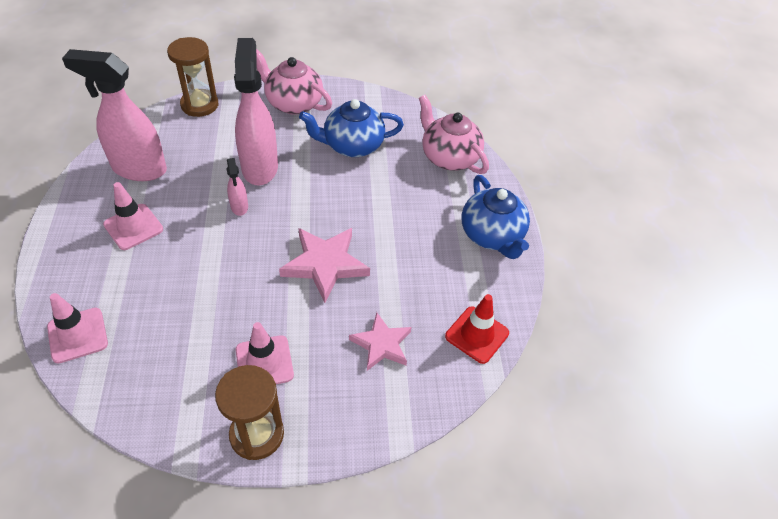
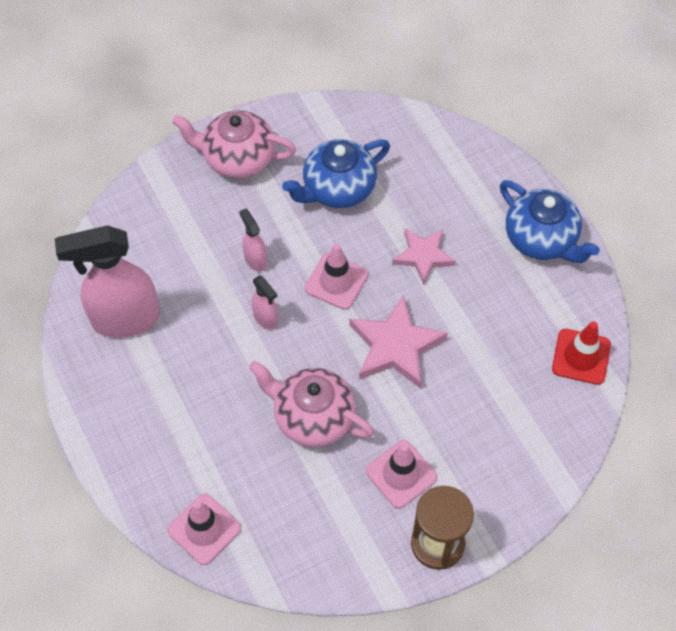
camera: 20 degrees left, 10 degrees up
pink traffic cone [103,182,163,250] -> pink traffic cone moved to [305,243,368,310]
brown hourglass [167,37,218,117] -> none
pink spray bottle [234,38,278,185] -> pink spray bottle [239,208,267,272], size x0.46
pink star [349,312,412,371] -> pink star moved to [392,228,456,285]
pink teapot [419,95,489,174] -> pink teapot moved to [249,360,374,447]

